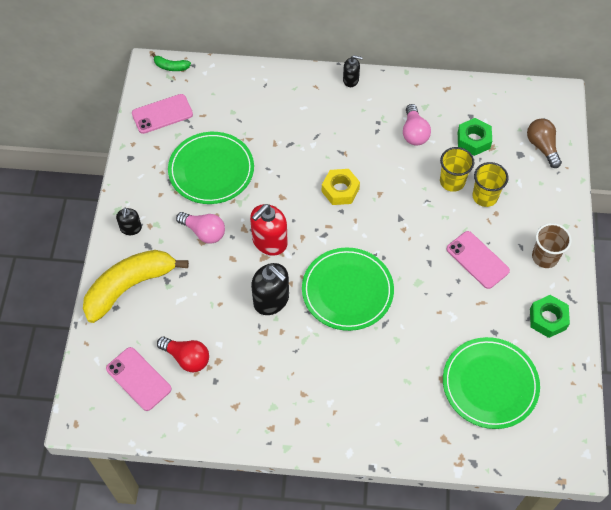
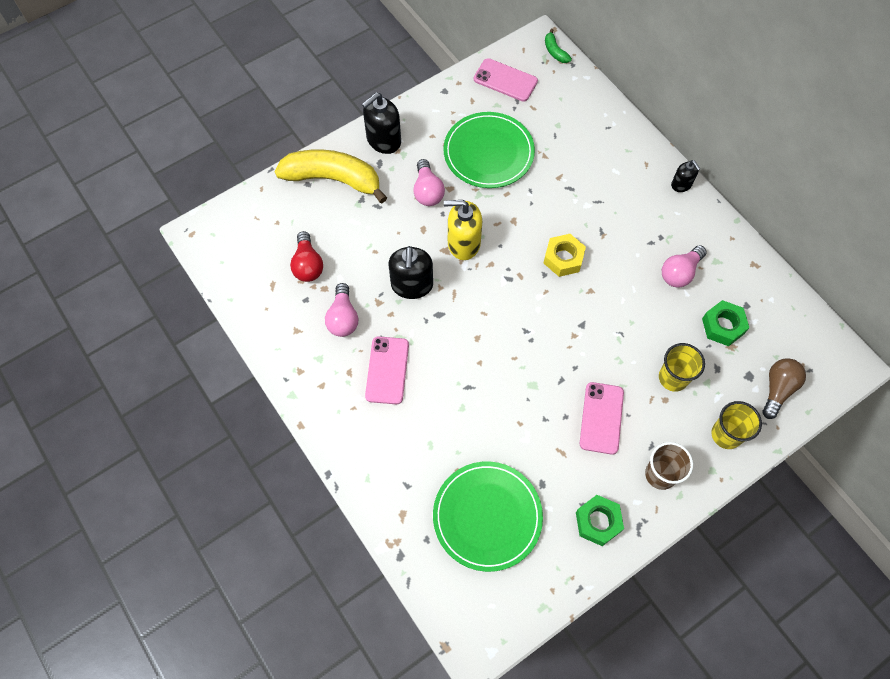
camera: 50 degrees right, 5 degrees up
pink phone [106,347,172,411] -> pink phone moved to [365,336,409,404]
black soap dispenser [116,208,142,235] -> black soap dispenser [362,92,401,154], size x1.76
red soap dispenser [250,204,288,256] -> yellow soap dispenser [444,200,482,260]
green plate [302,247,394,331] -> none
yellow cup [440,147,475,192] -> yellow cup moved to [711,401,762,449]
none -> pink light bulb [325,283,358,337]

